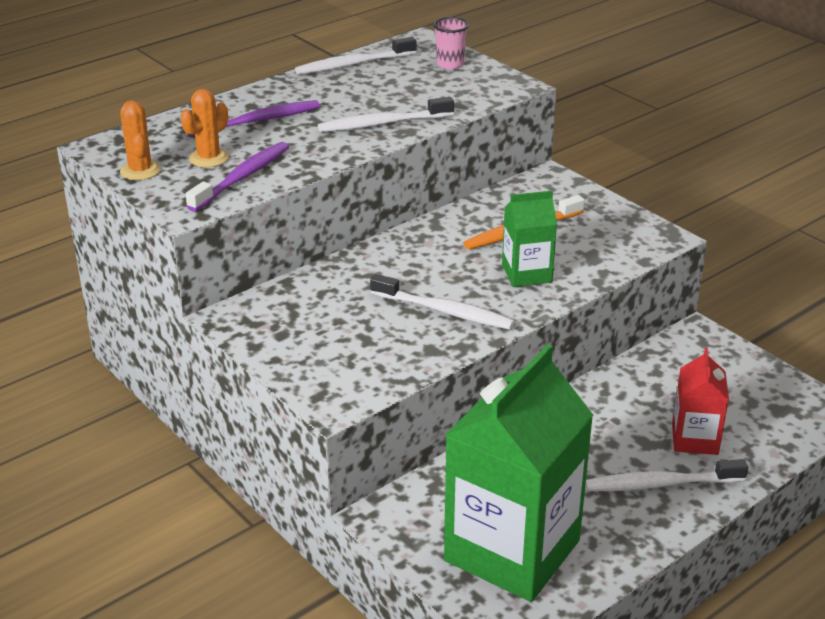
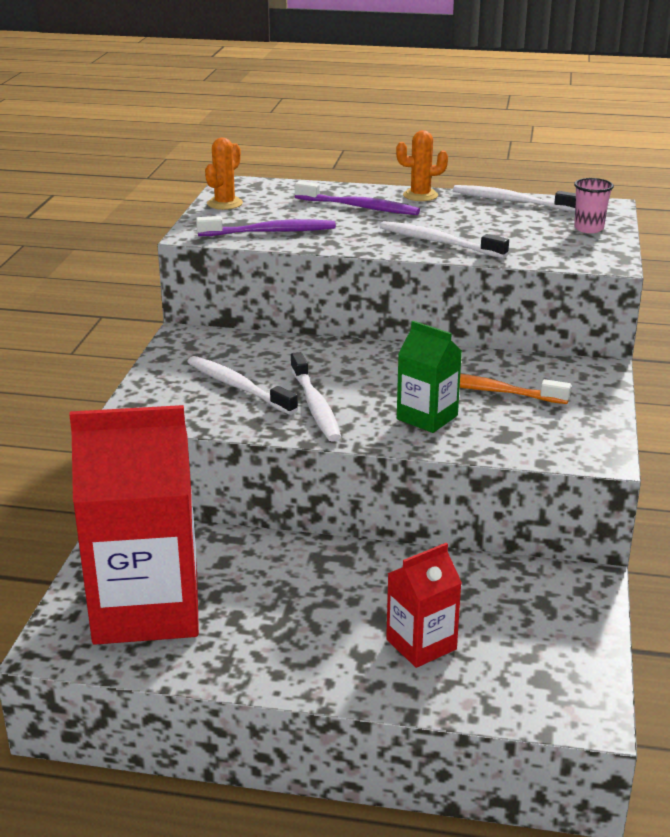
camera: 50 degrees right, 5 degrees down
orange cactus [180,89,229,167] -> orange cactus moved to [396,130,448,201]
green carton [444,344,593,602] -> red carton [69,405,199,645]
white toothbrush [585,459,748,491] -> white toothbrush moved to [187,356,298,415]

